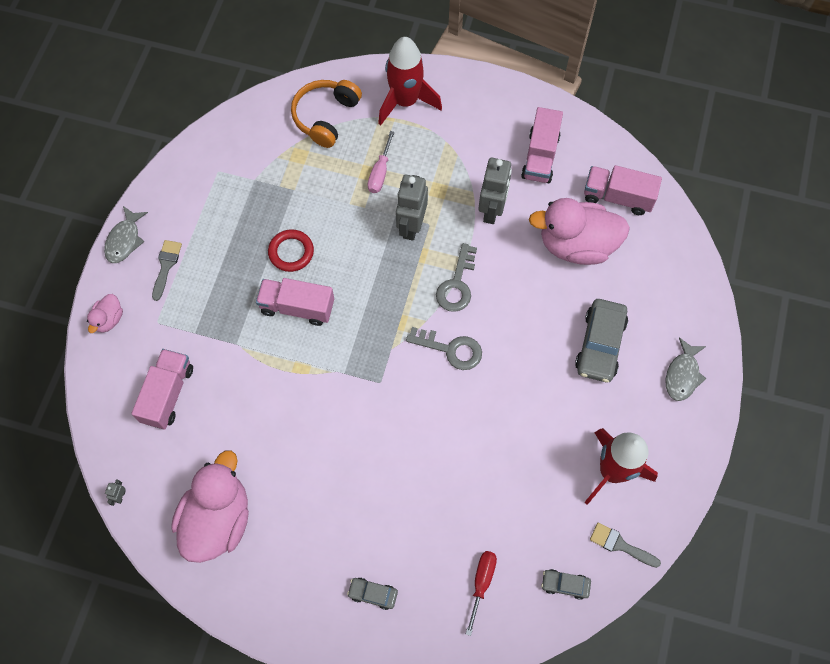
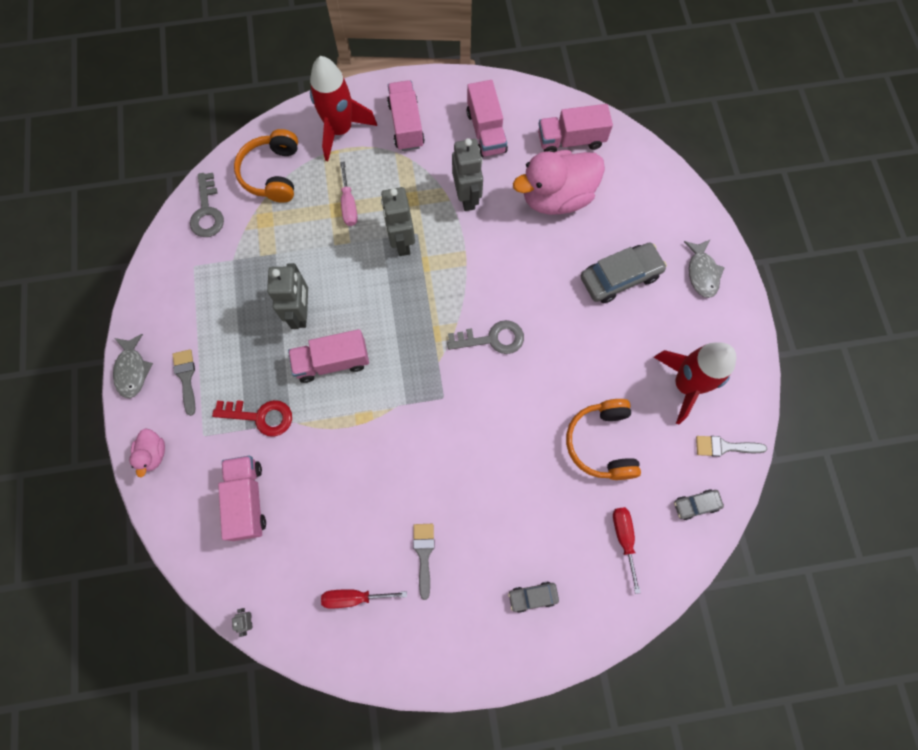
camera: 25 degrees left, 5 degrees up
pink duck [171,450,249,563] -> red screwdriver [321,589,407,609]
red ring [268,229,314,272] -> grey robot [267,263,308,329]
grey key [436,243,477,312] -> grey key moved to [190,173,224,237]
grey car [575,299,628,382] -> grey car turned 105 degrees counterclockwise [581,243,667,303]
none -> red key [212,400,292,437]
none -> pink truck [387,80,425,151]
none -> grey brush [413,524,435,600]
none -> orange headphones [566,399,641,480]

